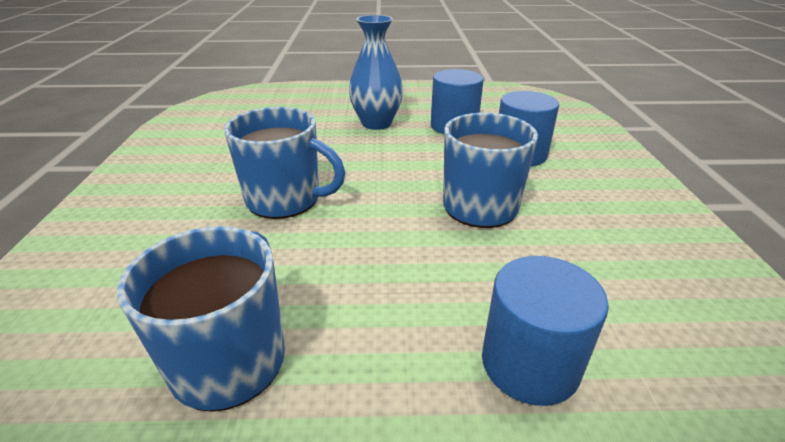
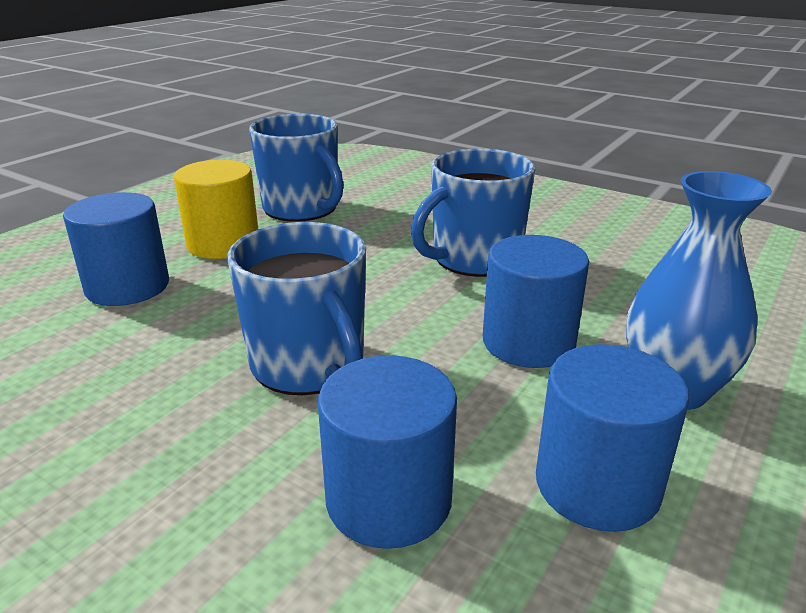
camera: 125 degrees right, 5 degrees down
none -> yellow cylinder [174,160,258,259]
none -> blue cylinder [483,235,589,368]

